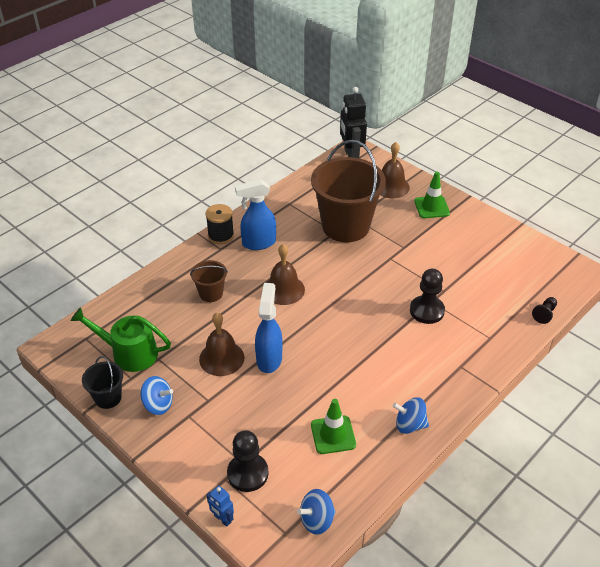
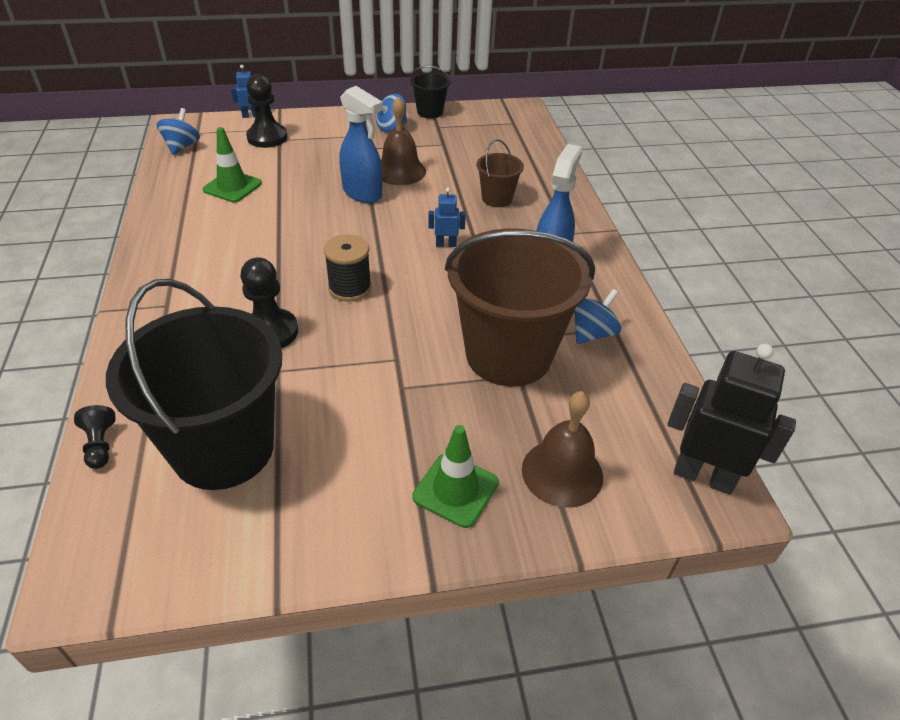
camera: 125 degrees right, 0 degrees up
green watering can [71,307,171,372] -> none
black spool [205,204,234,244] -> black spool moved to [324,234,372,302]
brown bell [266,244,305,305] -> blue robot [428,188,466,247]
blue spinning top [393,397,429,434] -> blue spinning top moved to [574,289,621,344]
none -> black bucket [106,279,282,490]

